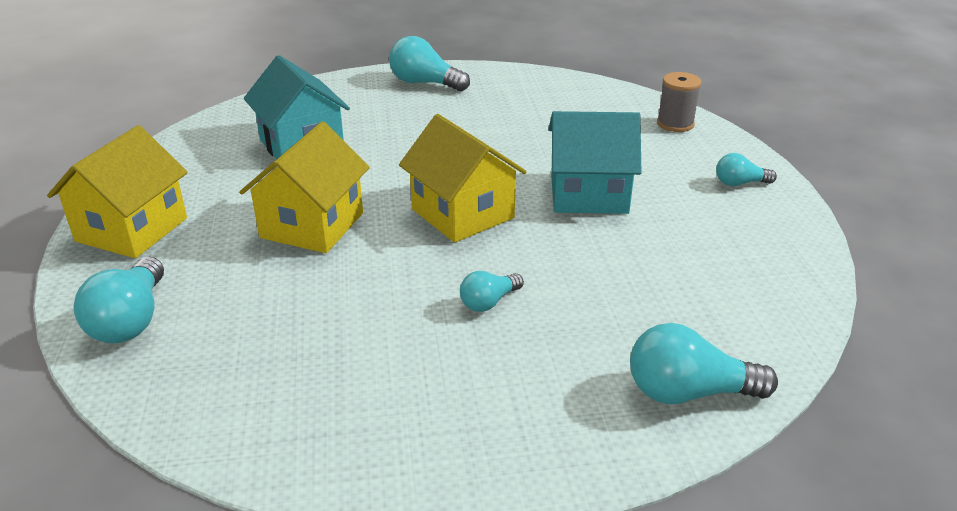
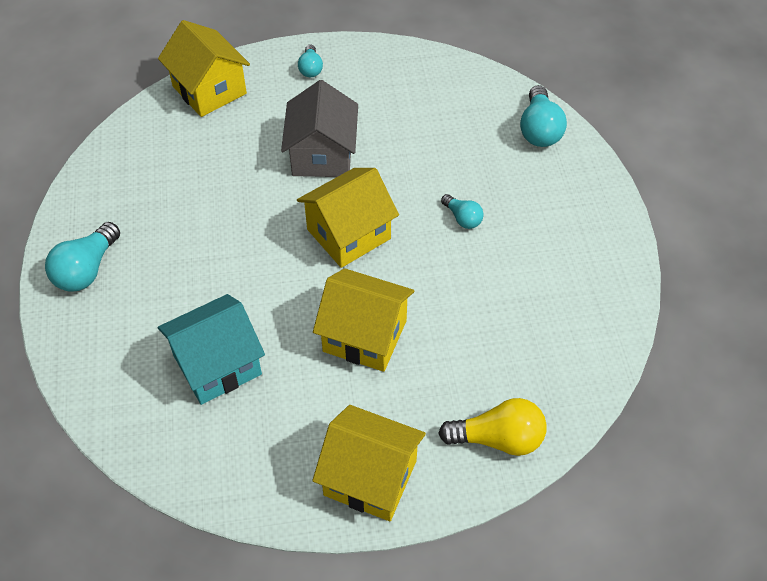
camera: 90 degrees left, 20 degrees up
turquoise light bulb [74,257,164,343] -> yellow light bulb [438,398,547,456]
turquoise house [548,111,641,214] -> grey house [281,80,358,177]
grey spool [657,72,701,132] -> yellow house [158,20,250,117]

